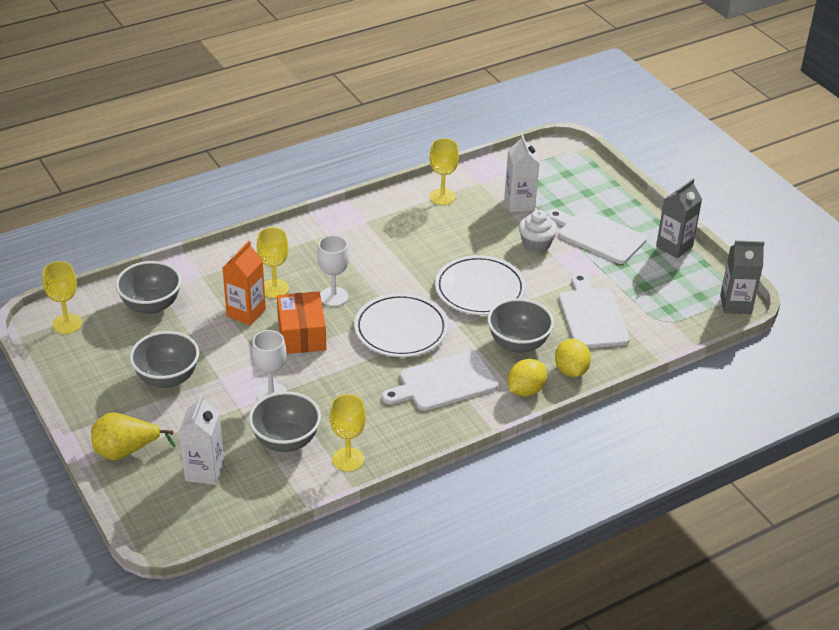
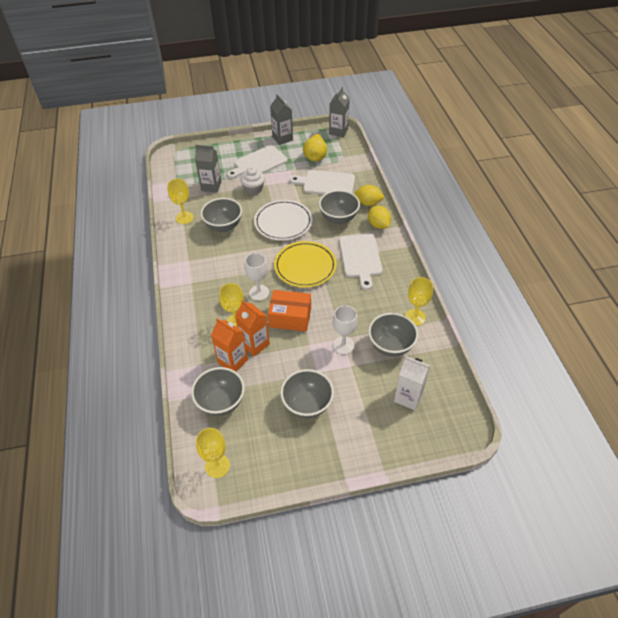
camera: 70 degrees left, 10 degrees up
yellow pear [91,412,176,460] -> yellow pear moved to [303,133,327,162]
white plate [354,293,448,357] -> yellow plate [274,241,337,288]
white carton [504,134,540,212] -> grey carton [195,145,222,192]
none -> grey bowl [200,198,242,232]
none -> orange carton [211,318,248,372]

